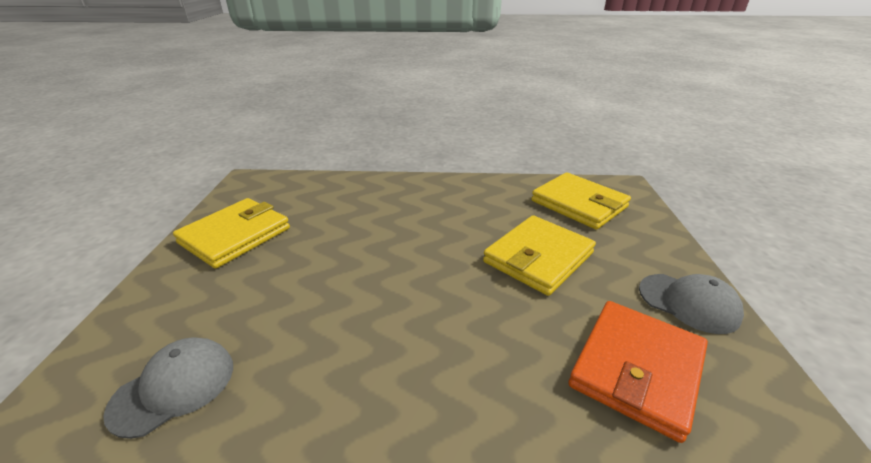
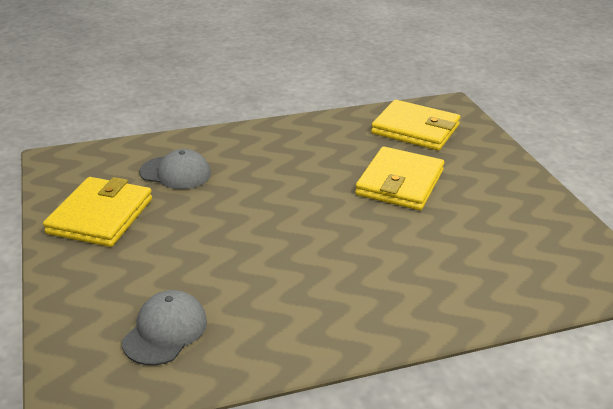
camera: 20 degrees left, 0 degrees up
orange wallet [568,301,708,443] -> none
grey cap [639,274,744,334] -> grey cap moved to [139,149,211,189]

